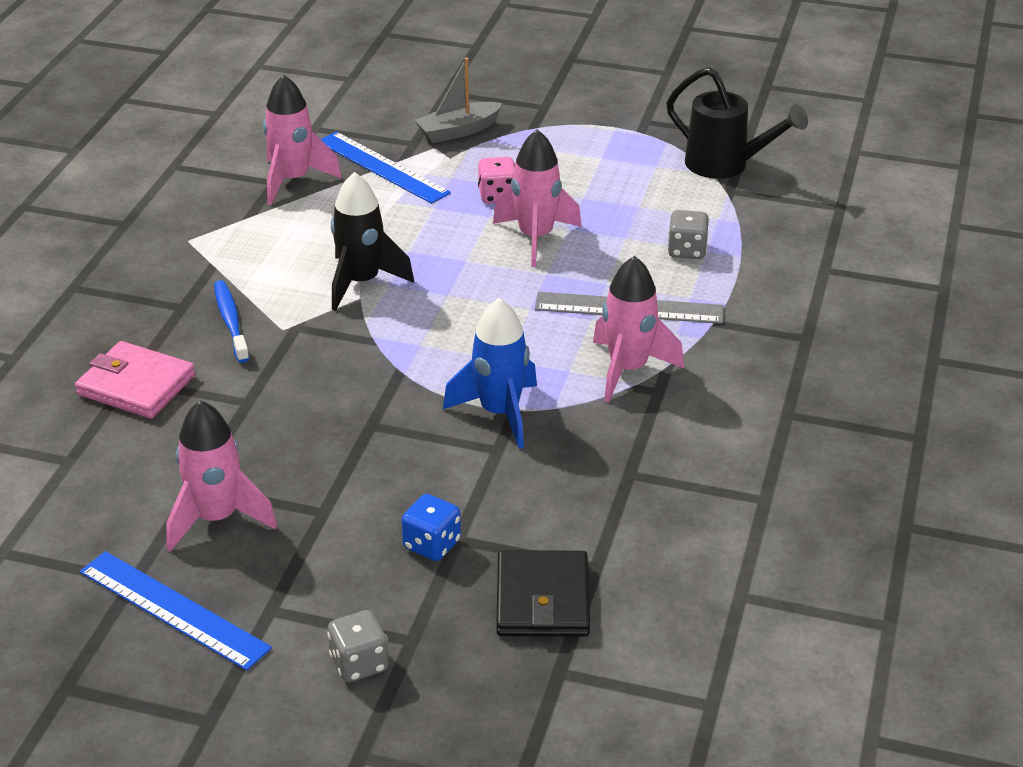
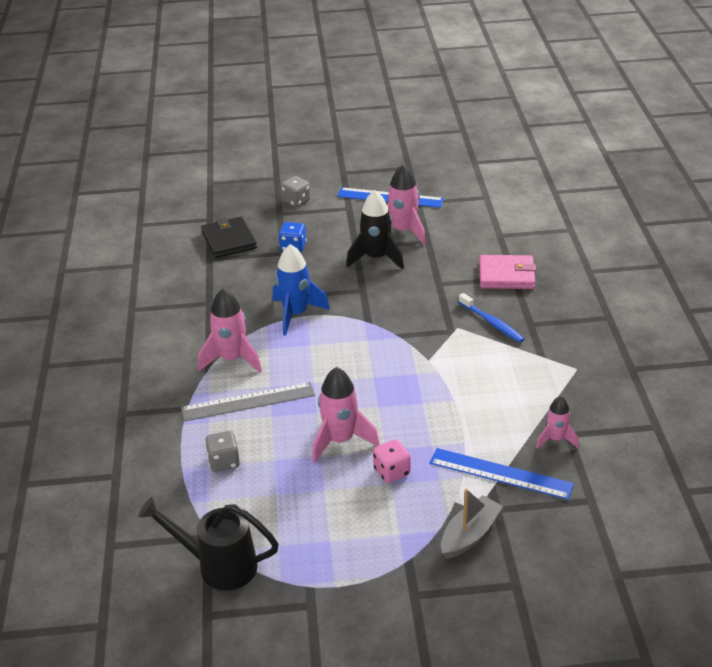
camera: 160 degrees right, 0 degrees up
pink rocket [263,74,342,205] -> pink rocket [536,396,579,449], size x0.60
black rocket [331,172,414,311] -> black rocket moved to [346,190,404,270]

